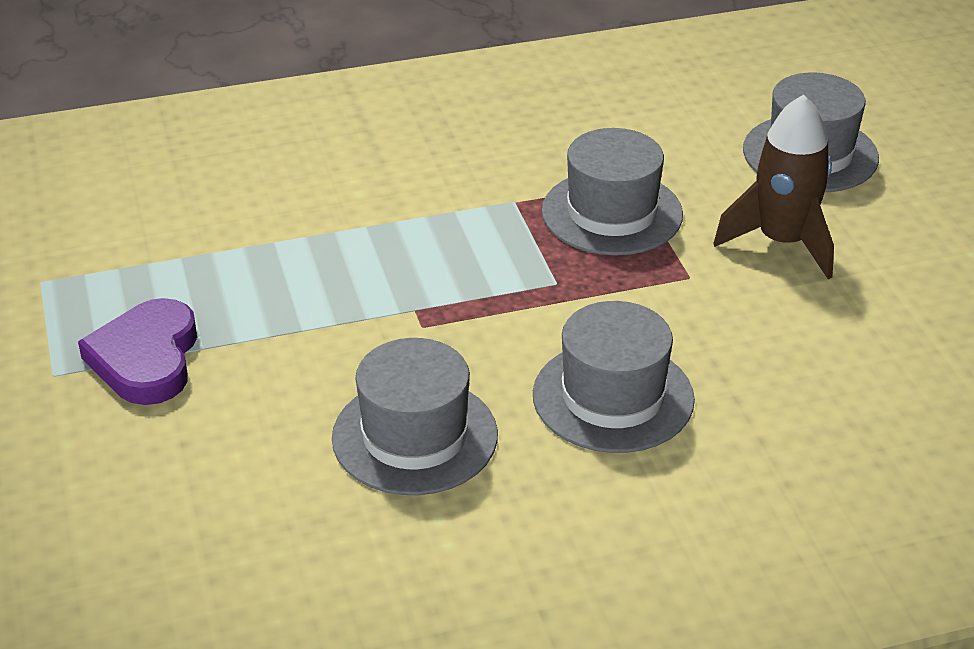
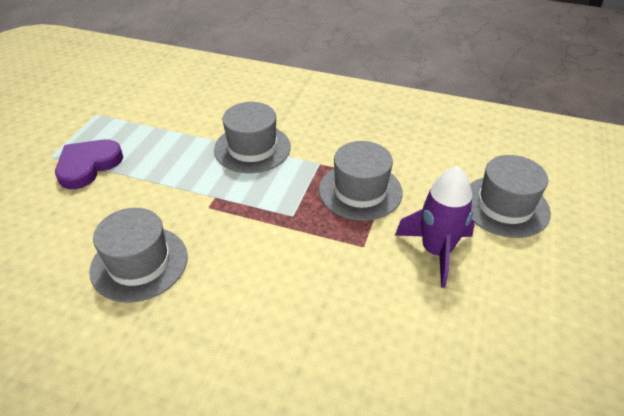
camera: 35 degrees right, 5 degrees up
grey hat [533,301,695,453] -> grey hat moved to [214,102,291,173]
brown rocket [713,95,834,279] -> purple rocket [395,166,475,288]

